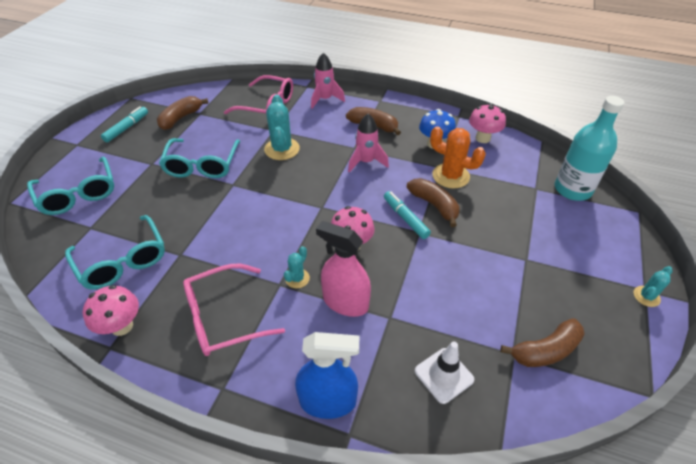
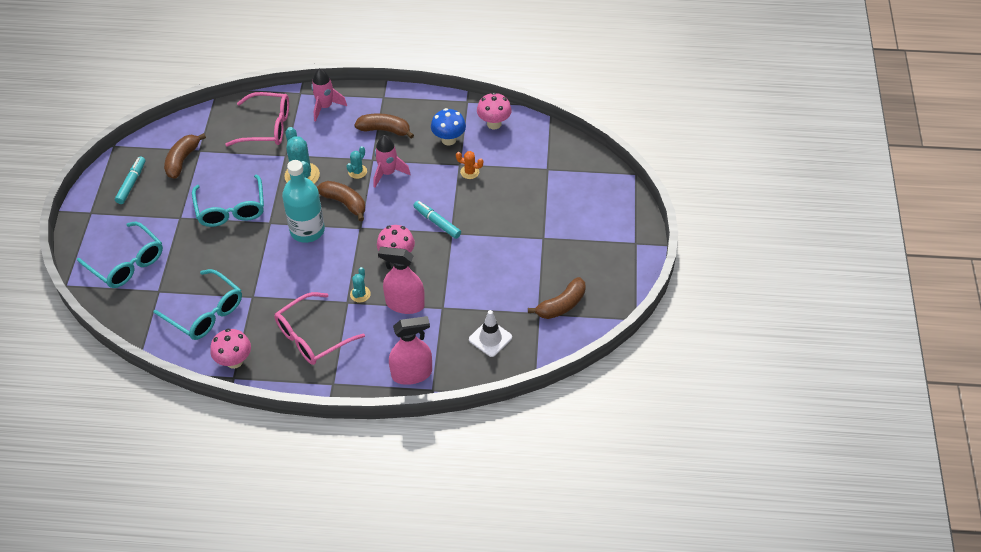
camera: 15 degrees left, 5 degrees up
blue spray bottle [295,332,359,419] -> pink spray bottle [389,316,432,385]
brown banana [406,178,460,227] -> brown banana moved to [317,181,365,221]
orange cactus [430,126,486,189] -> orange cactus [456,151,483,179], size x0.54
turquoise bottle [555,96,625,201] -> turquoise bottle moved to [282,160,325,243]
turquoise cactus [634,266,673,307] -> turquoise cactus moved to [347,146,367,179]

